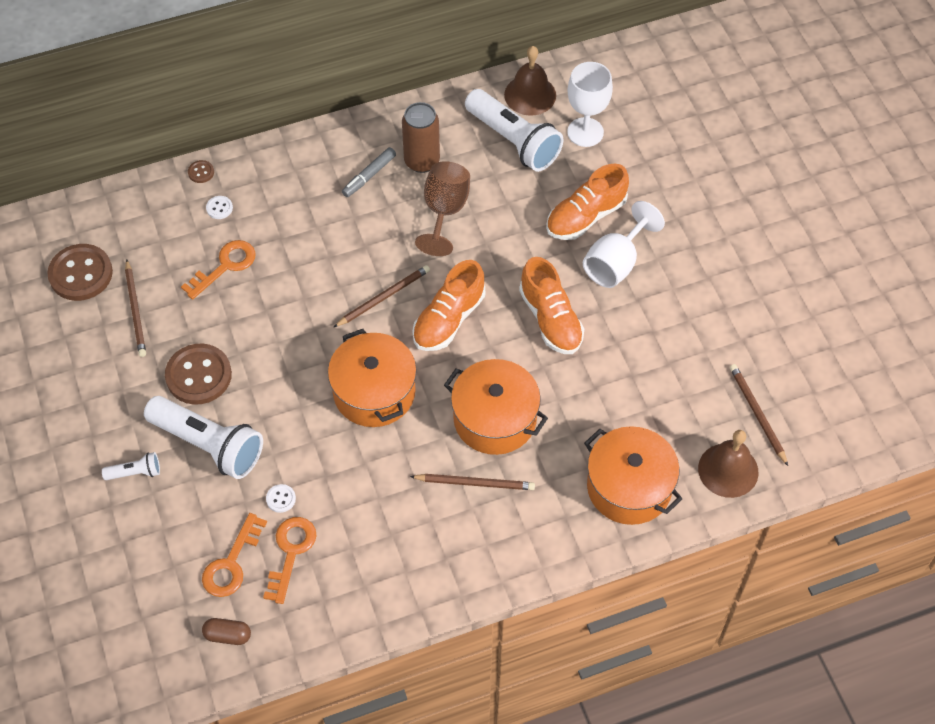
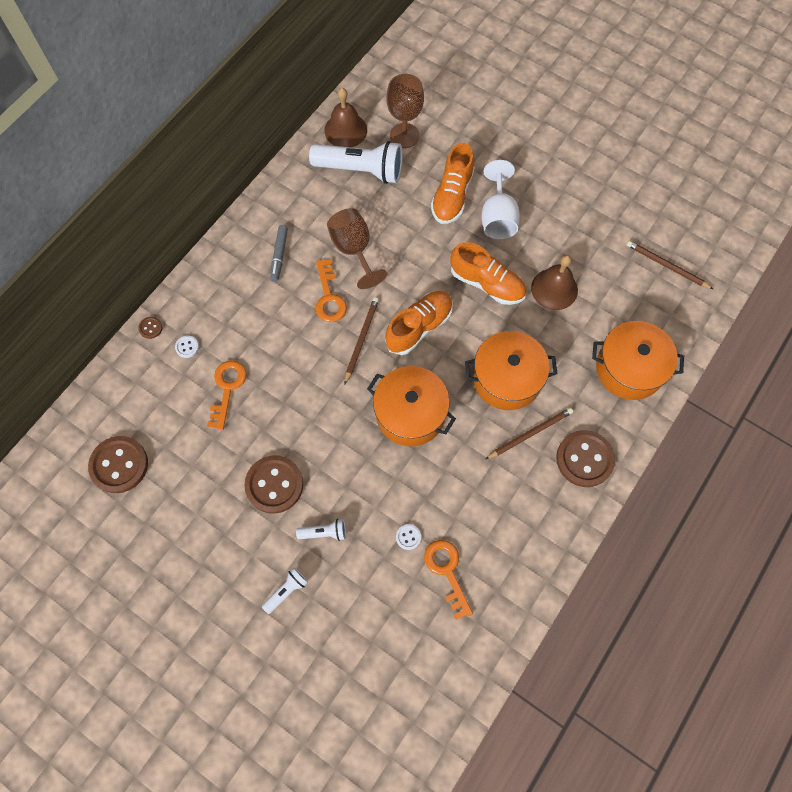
camera: 35 degrees left, 10 degrees up
brown pencil [125,259,146,357] -> none
white flashlight [144,396,263,479] -> white flashlight [296,519,346,541], size x0.45
orange key [202,513,267,597] -> orange key moved to [316,259,347,322]
brown capsule [202,618,251,645] -> none
brown can [402,102,440,173] -> none
orange shoe [413,260,485,351] -> orange shoe turned 135 degrees counterclockwise [385,291,453,355]
white goblet [567,62,613,147] -> brown goblet [386,74,424,148]
brown bell [698,430,759,498] -> brown bell moved to [531,255,578,310]
none -> brown button [556,430,615,487]

